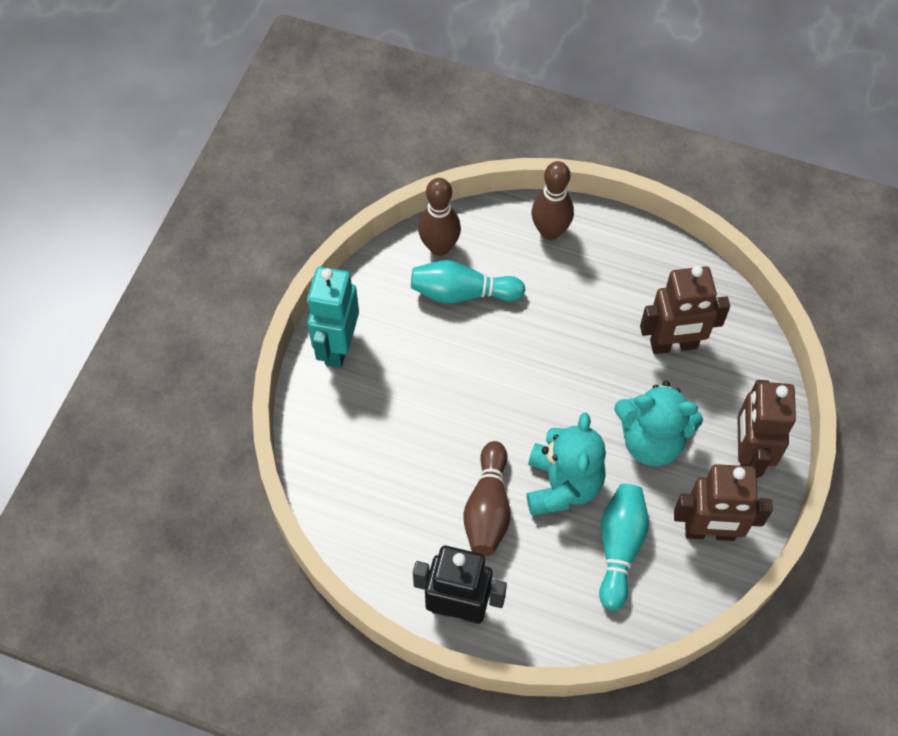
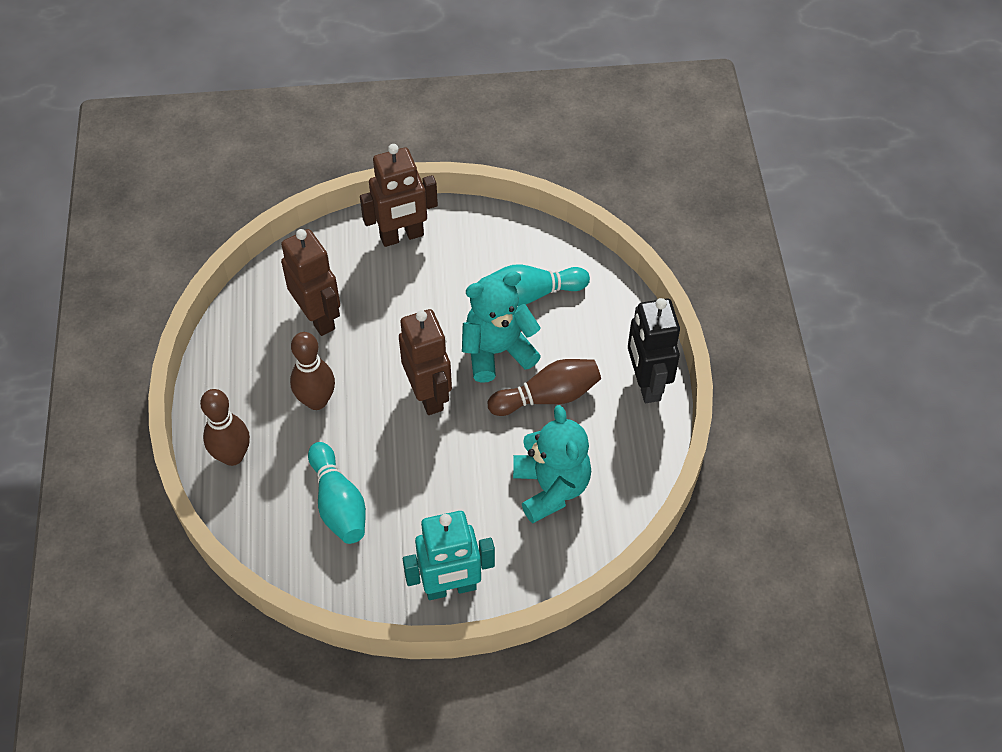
camera: 115 degrees left, 5 degrees down
brown bowling pin [418,178,461,256] -> brown bowling pin moved to [290,332,335,410]
turquoise teddy bear [614,381,703,466] -> turquoise teddy bear moved to [513,405,591,523]
brown robot [674,464,773,541] -> brown robot moved to [399,309,452,415]

